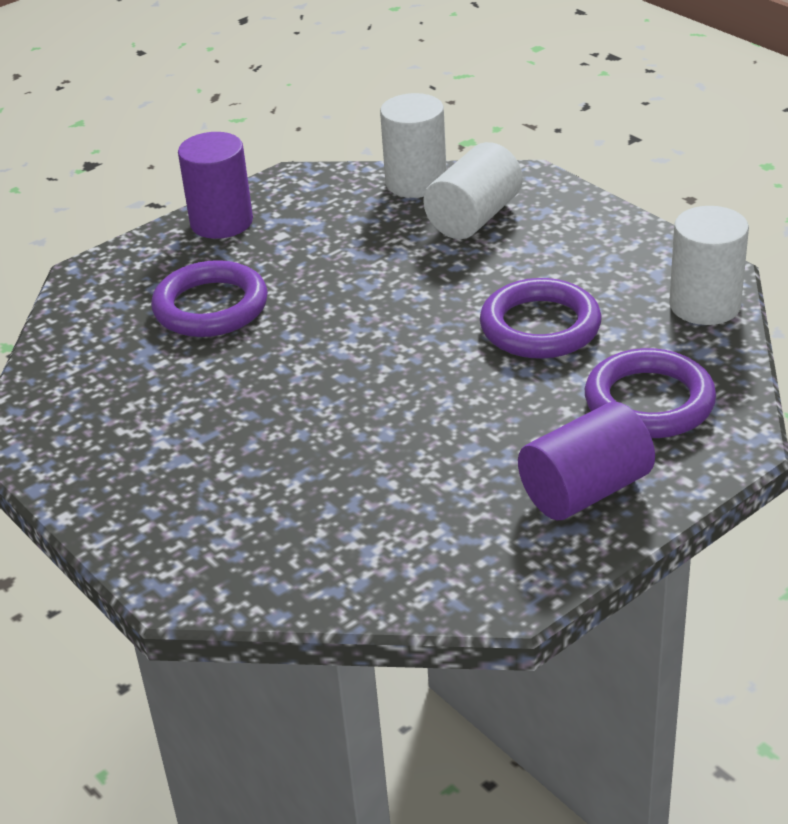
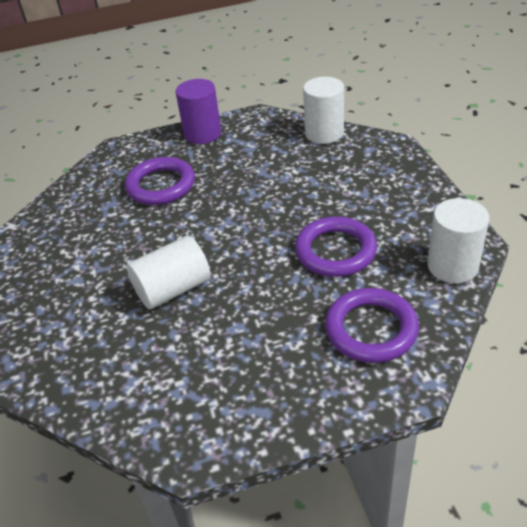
camera: 25 degrees right, 5 degrees up
white cylinder [423,142,523,239] -> white cylinder moved to [127,236,211,309]
purple cylinder [518,402,655,520] -> none

